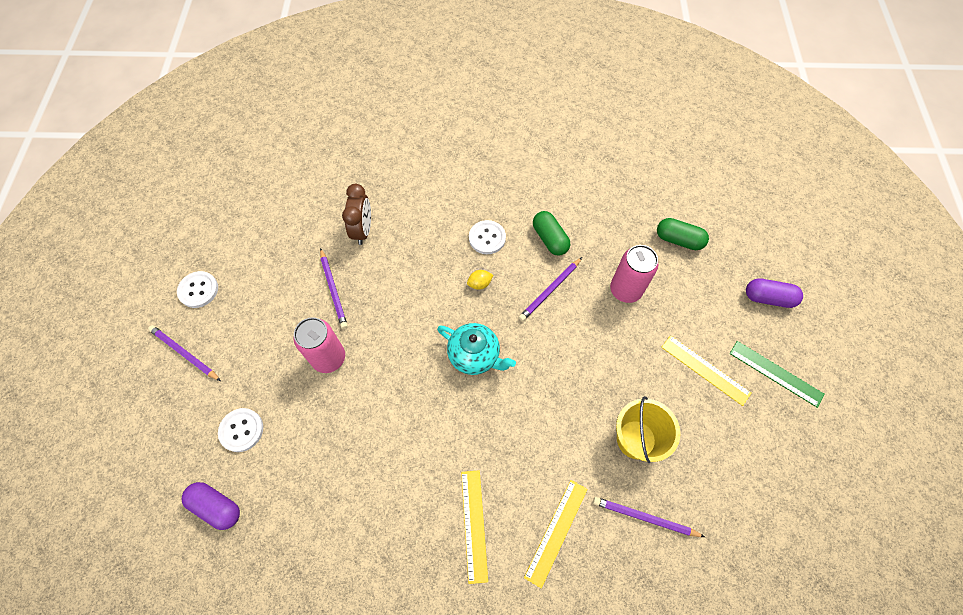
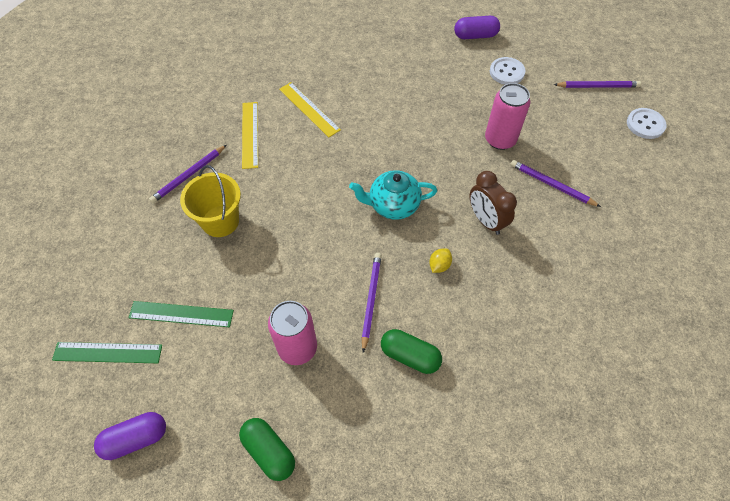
camera: 145 degrees right, 5 degrees down
brown clock [342,184,371,245] -> brown clock moved to [470,171,517,235]
white button [469,220,506,254] -> none
purple pencil [593,497,705,537] -> purple pencil turned 150 degrees clockwise [149,145,226,203]
green capsule [657,218,709,250] -> green capsule turned 60 degrees clockwise [239,418,295,481]
yellow ruler [661,335,752,406] -> green ruler [129,301,234,327]

